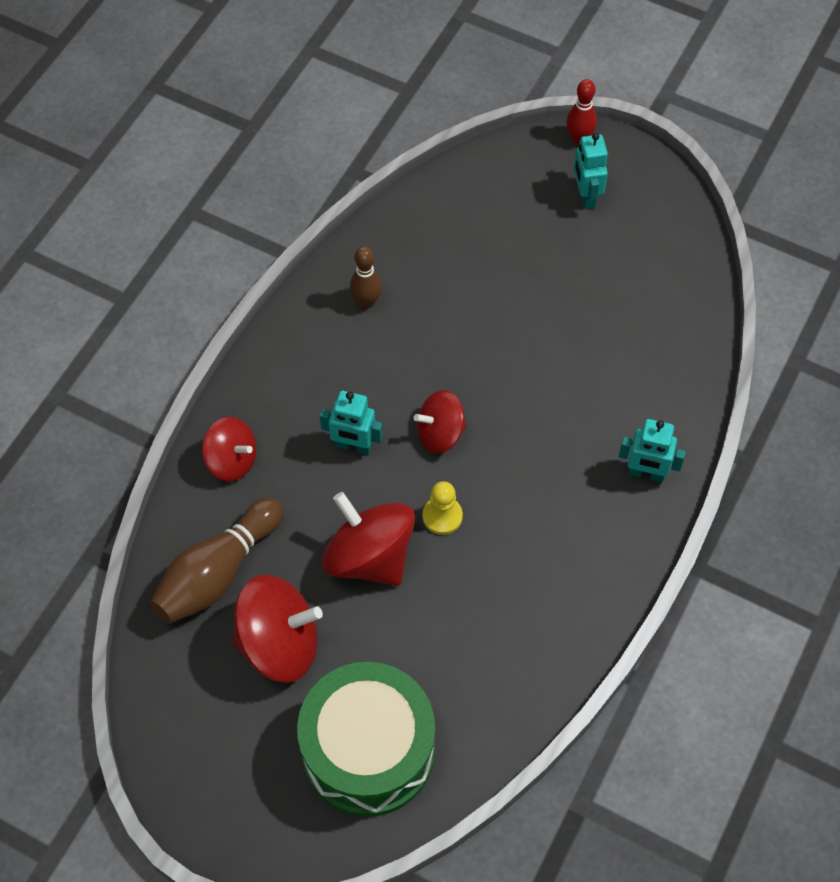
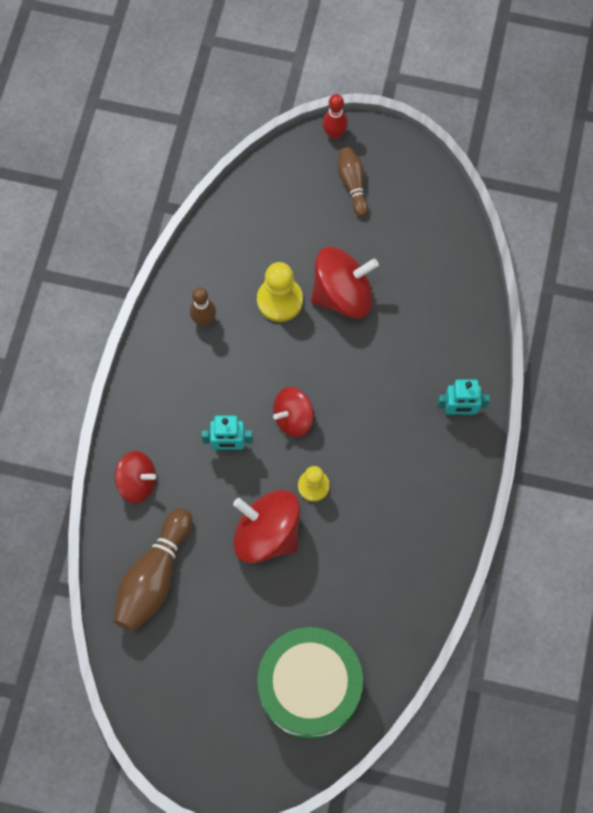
camera: 15 degrees left, 10 degrees up
red spinning top [233,575,323,683] -> red spinning top moved to [311,247,379,318]
turquoise robot [573,133,608,209] -> brown bowling pin [338,147,368,217]
none -> yellow pawn [257,262,303,322]

